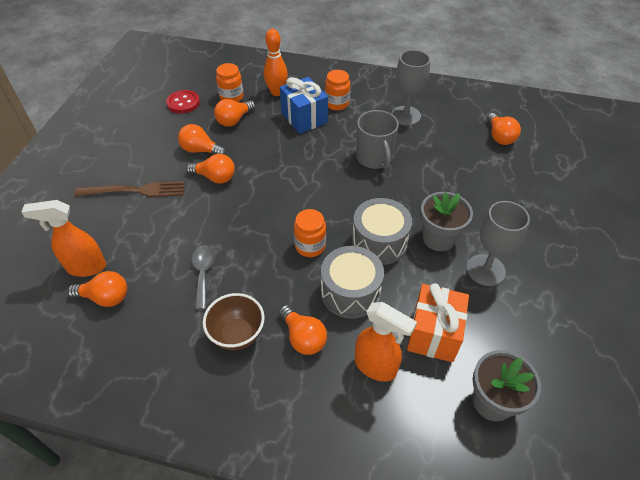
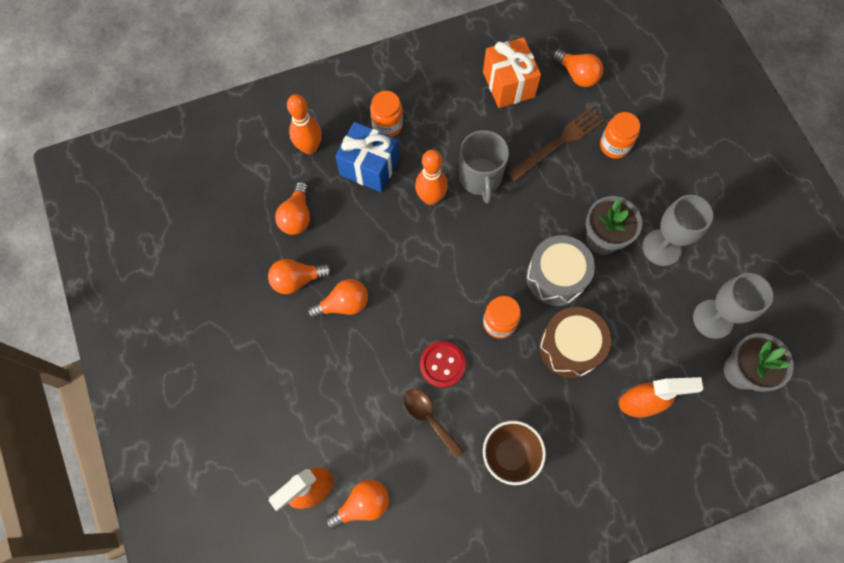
camera: 35 degrees left, 20 degrees up
brown fork [74,181,185,197] -> brown fork moved to [508,107,605,182]
red button [166,90,200,114] -> red button moved to [420,341,466,388]
grey spoon [192,245,215,310] -> brown spoon [404,389,464,458]
orange jar [216,63,243,102] -> orange jar moved to [600,112,640,159]
orange light bulb [279,305,327,355] -> none
grey drum [321,246,384,319] -> brown drum [539,307,611,378]
grey mug [356,110,399,169] -> grey mug turned 45 degrees clockwise [459,130,509,204]
grey goblet [391,50,430,126] -> grey goblet moved to [693,273,773,339]
orange gift [407,283,469,362] -> orange gift moved to [483,37,541,108]
none -> orange bowling pin [415,149,448,205]

